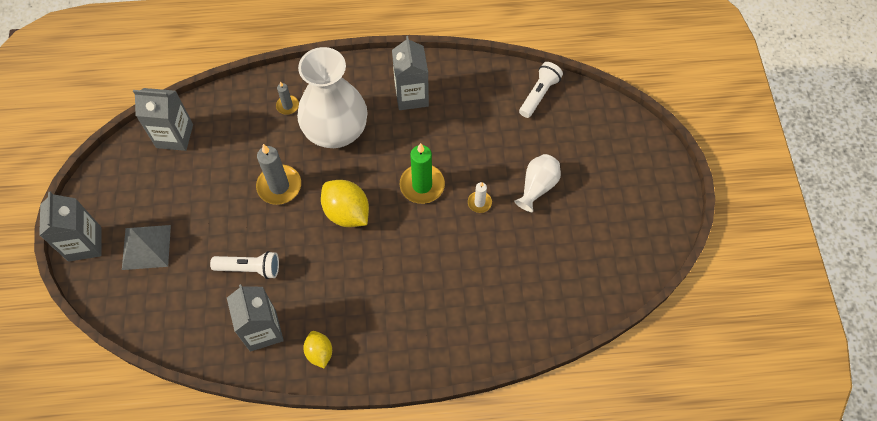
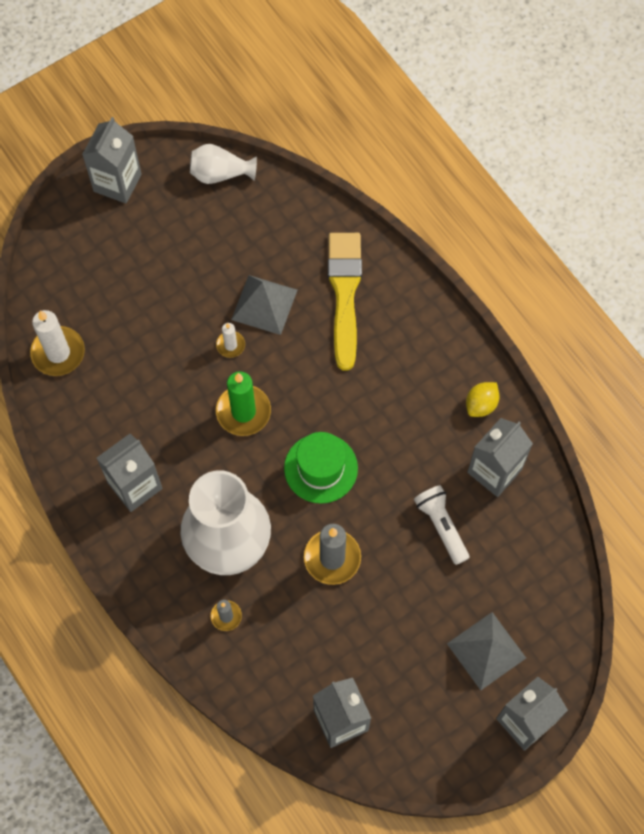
camera: 120 degrees left, 5 degrees up
yellow lemon [321,180,369,227] -> green hat [284,432,358,504]
white vase [514,154,561,212] -> white vase moved to [190,144,257,184]
white flashlight [519,62,563,118] -> white candle [30,310,85,376]
none -> grey carton [82,117,142,203]
none -> grey pyramid [231,275,297,335]
none -> yellow brush [328,233,362,371]

